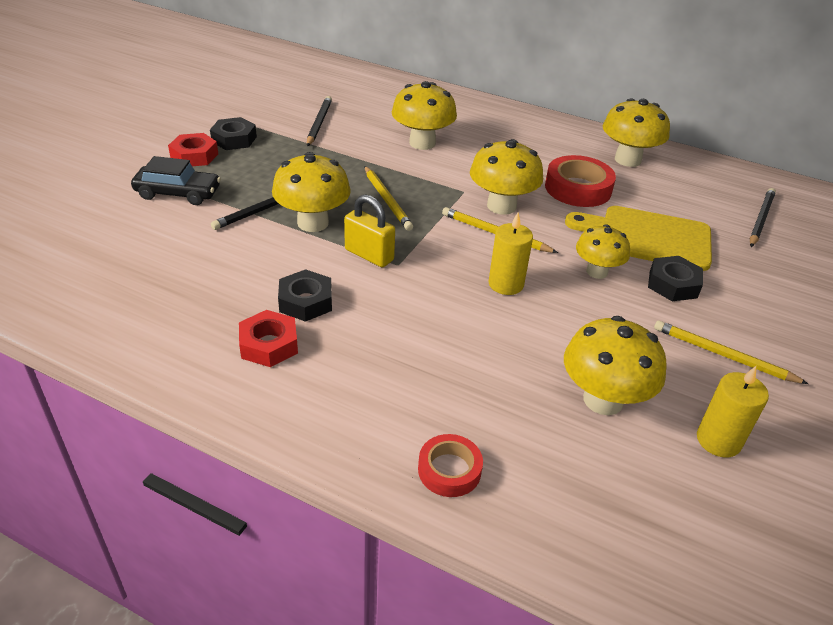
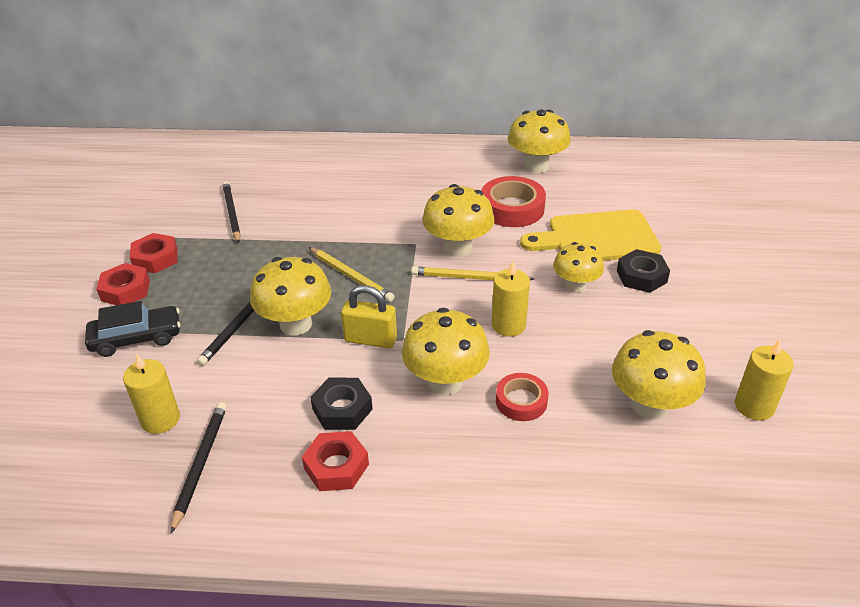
camera: 20 degrees left, 0 degrees up
black nut [210,117,257,150] -> red nut [130,233,178,273]
yellow mushroom [392,81,457,150] -> yellow mushroom moved to [402,308,490,395]
red tape [418,434,483,497] -> red tape moved to [496,373,548,421]
yellow pencil [654,320,808,384] -> none
black pencil [750,188,776,247] -> black pencil moved to [171,402,227,533]
none -> yellow candle [123,353,180,434]

